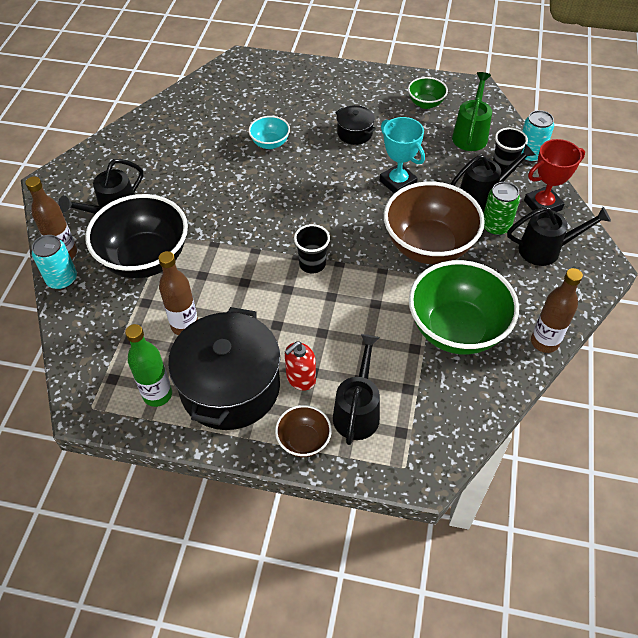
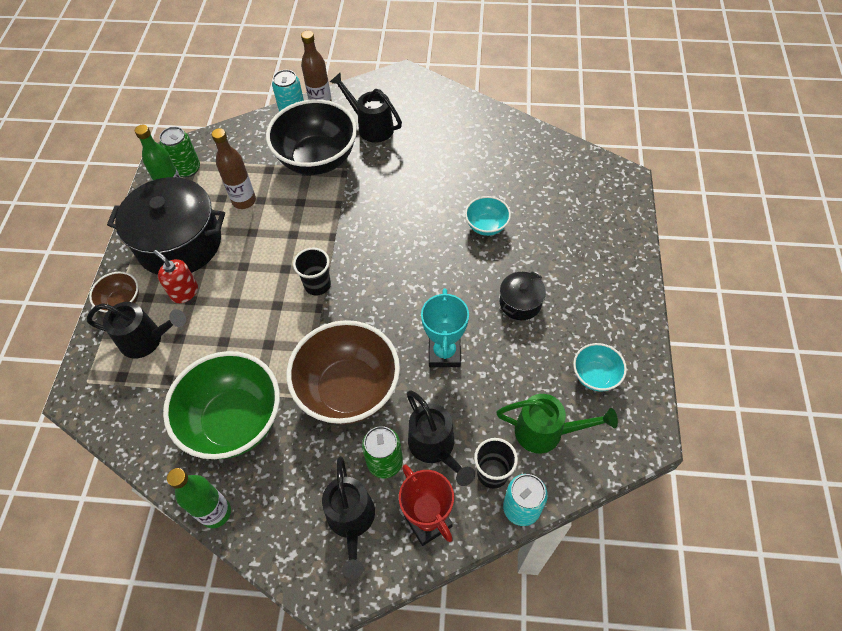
camera: 85 degrees right, 5 degrees up
turquoise trophy [380,117,425,193] -> turquoise trophy turned 45 degrees counterclockwise [421,288,469,367]
green bowl [408,77,448,109] -> turquoise bowl [573,343,627,391]
brown bottle [531,268,583,353] -> green bottle [167,468,231,528]
none -> green can [159,127,200,177]

